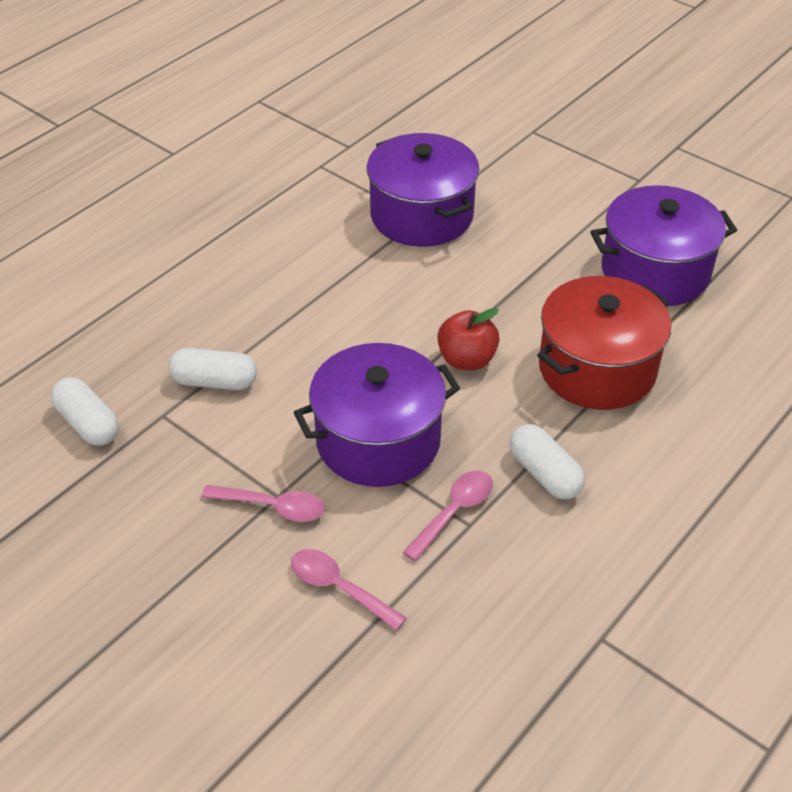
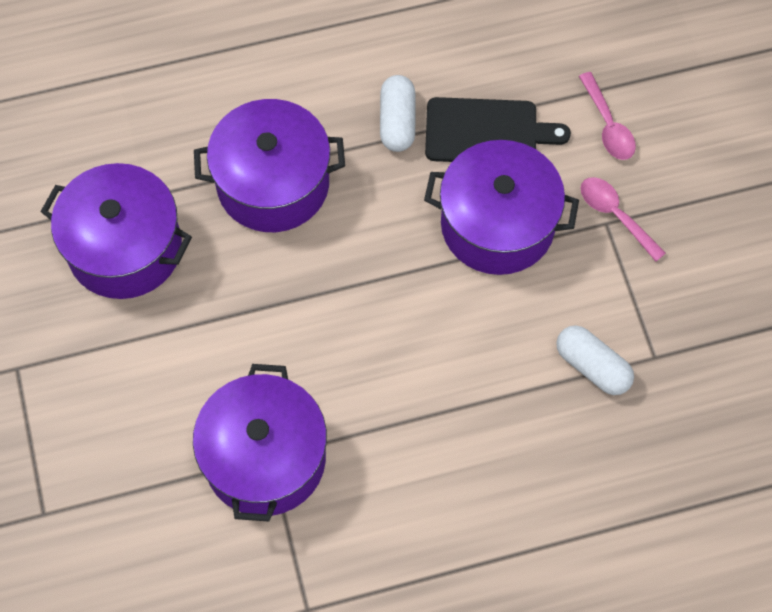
camera: 145 degrees left, 20 degrees up
white capsule [51,377,119,446] -> none
pink spoon [403,471,493,561] -> black cutting board [425,97,571,162]
red apple [437,308,499,370] -> none
red pot [537,276,671,410] -> purple pot [194,99,345,232]

